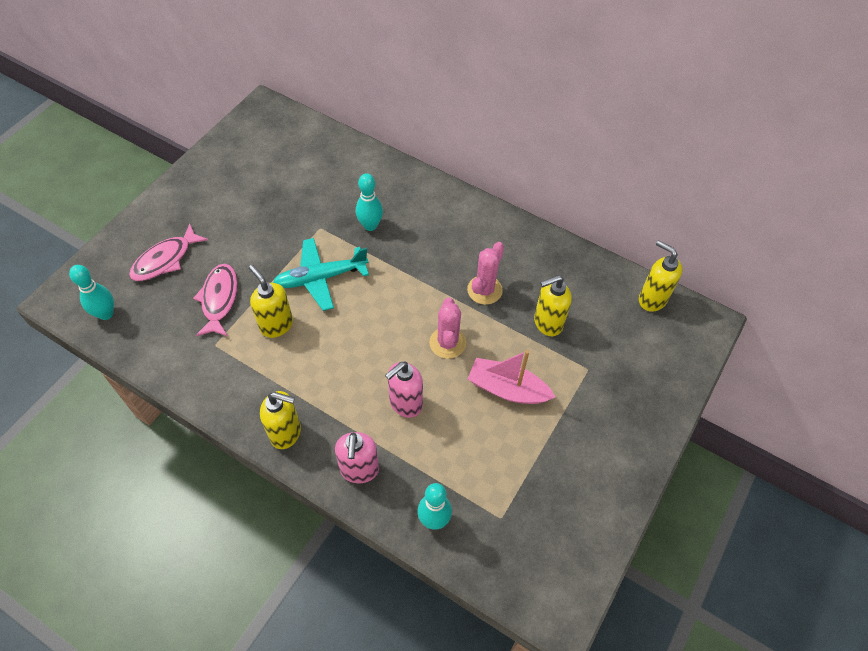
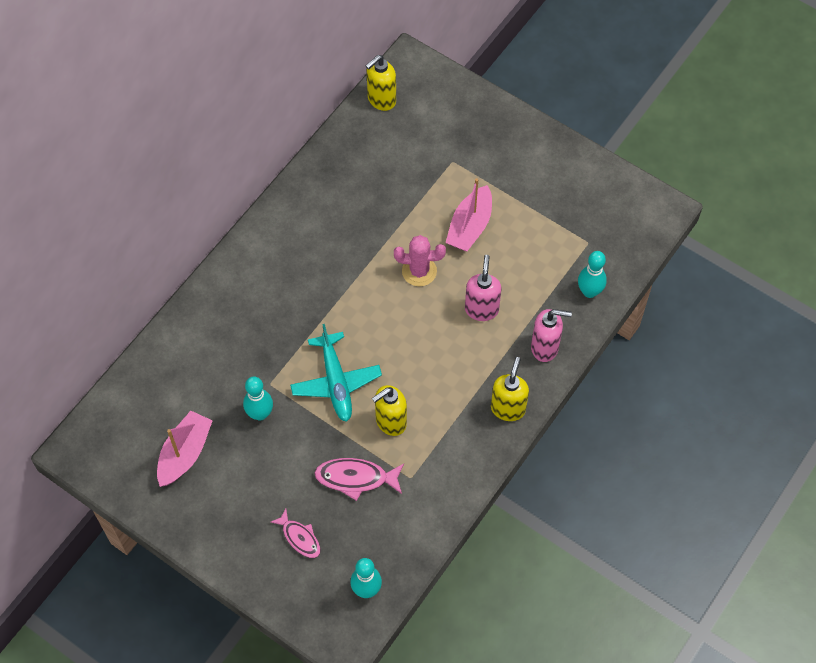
camera: 85 degrees left, 5 degrees up
pink fish [129,223,208,281] -> pink fish [271,509,320,558], size x0.67
turquoise bowling pin [356,173,383,231] -> turquoise bowling pin moved to [243,377,273,421]
pink soap dispenser [385,362,423,418] -> pink soap dispenser turned 135 degrees counterclockwise [465,255,501,321]
pink cactus [467,242,504,305] -> none
yellow soap dispenser [534,275,572,336] -> none
none -> pink boat [157,411,213,487]

